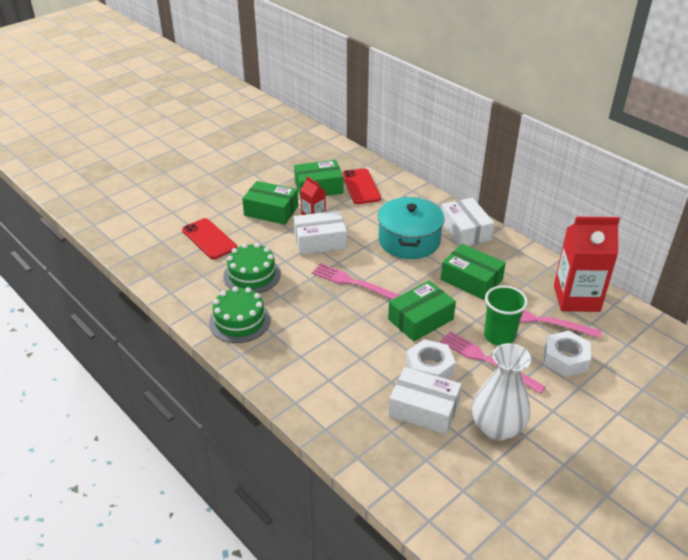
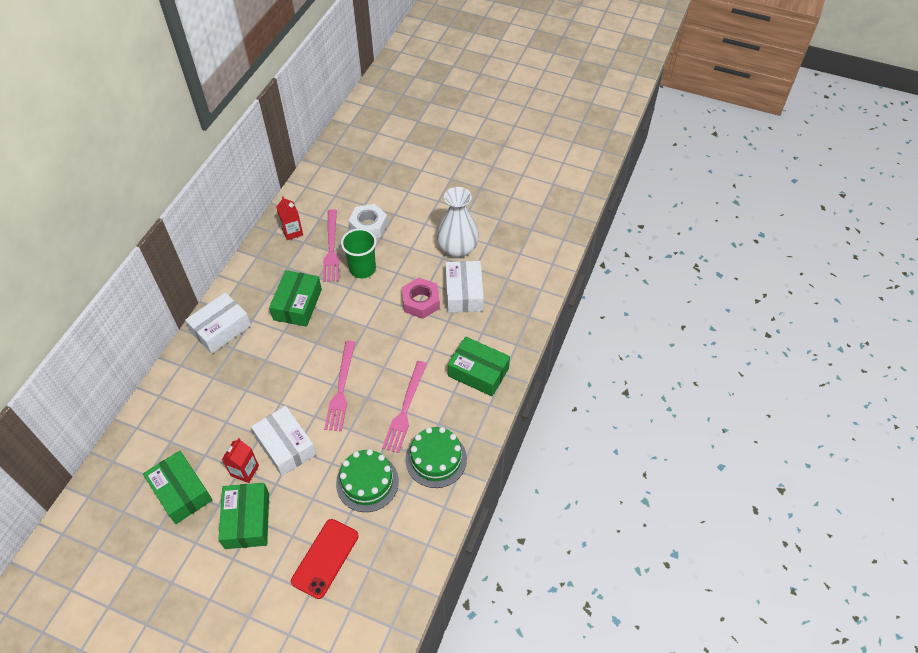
camera: 115 degrees left, 15 degrees up
red phone [342,168,381,204] -> none
turquoise pot [378,197,445,259] -> none
green box [388,281,456,341] -> green box moved to [448,336,510,396]
white nut [406,339,456,379] -> pink nut [402,278,440,319]
pink fork [440,331,546,394] -> pink fork moved to [382,361,427,453]
red carton [554,216,620,312] -> red carton [276,196,303,240], size x0.51

